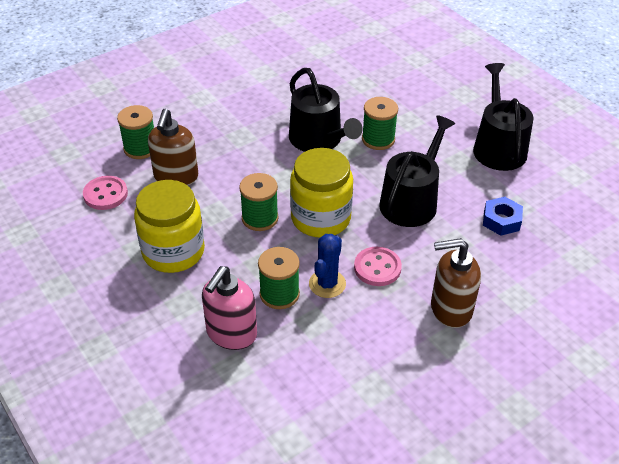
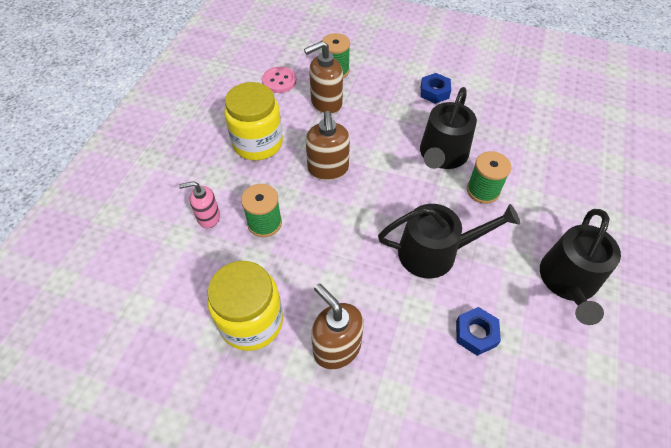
camera: 55 degrees right, 10 degrees up
pink soap dispenser [202,266,257,350] -> pink soap dispenser [179,181,220,228], size x0.66
green spool [239,173,279,231] -> brown soap dispenser [306,111,350,180]
yellow jar [290,148,353,238] -> yellow jar moved to [207,261,283,351]
blue cactus [309,234,346,298] -> none
pink button [354,247,402,286] -> none
black watering can [473,63,533,171] -> black watering can turned 150 degrees clockwise [540,209,621,325]
none -> blue nut [421,73,451,104]

